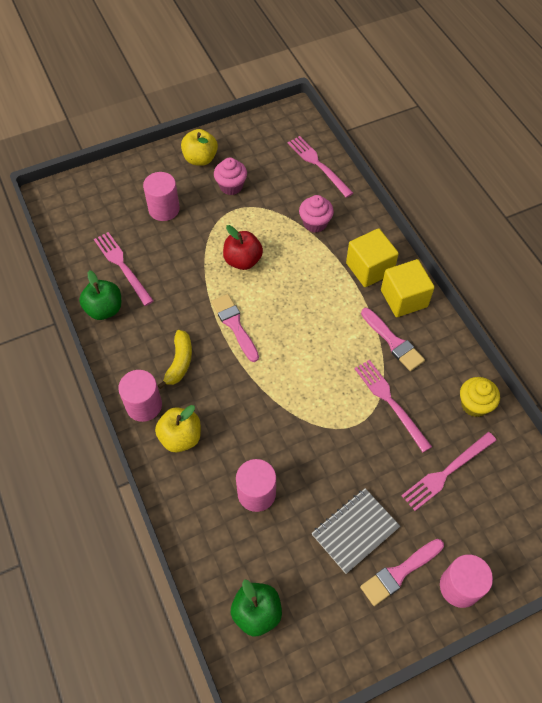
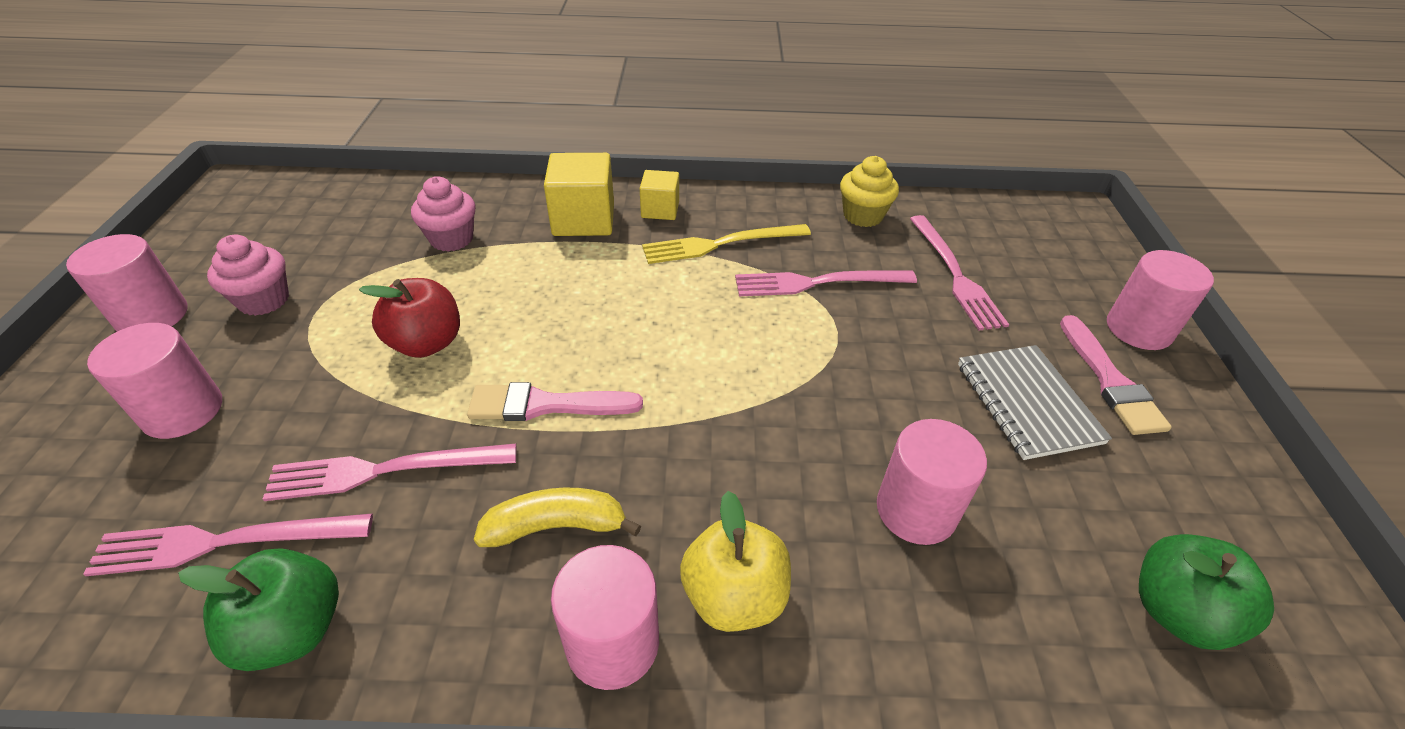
camera: 65 degrees left, 15 degrees down
yellow banana [157,330,192,389] -> yellow banana turned 45 degrees counterclockwise [474,487,641,547]
yellow apple [181,129,218,166] -> pink cylinder [66,234,188,332]
pink fork [288,136,353,198] -> pink fork moved to [263,444,516,501]
pink brush [361,308,425,371] -> yellow fork [642,224,811,264]
yellow cube [381,259,435,317] -> yellow cube [640,170,679,220], size x0.60

